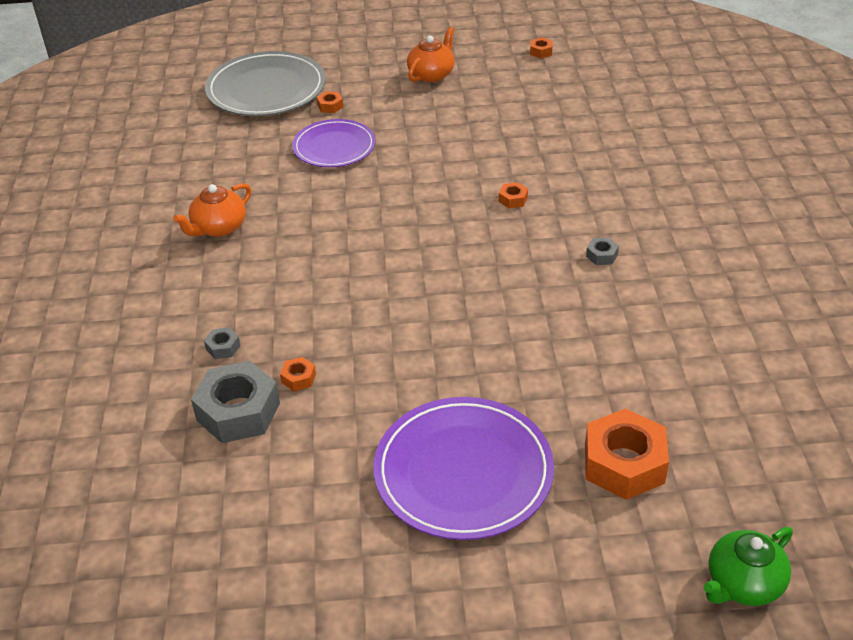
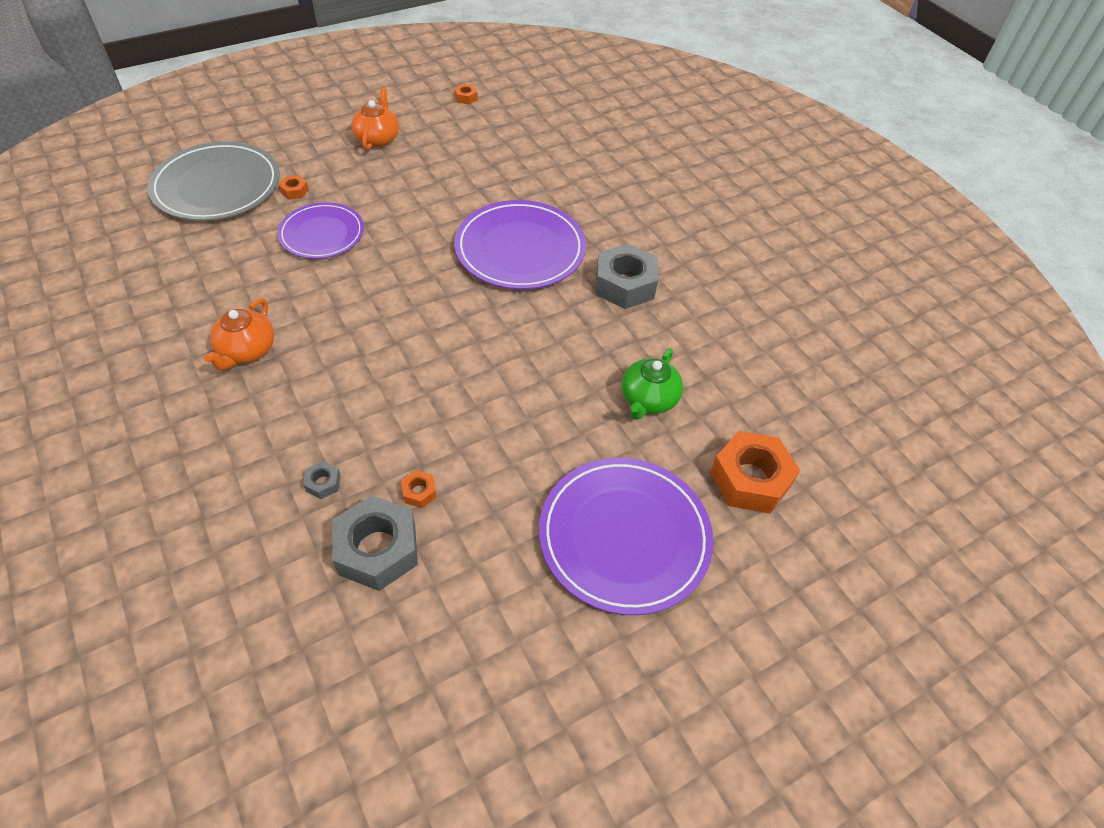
camera: 30 degrees left, 10 degrees up
orange nut [499,182,528,209] -> purple plate [454,200,586,290]
grey nut [586,237,619,265] -> grey nut [596,243,658,309], size x2.30
green teapot [703,527,793,606] -> green teapot moved to [622,348,683,420]

